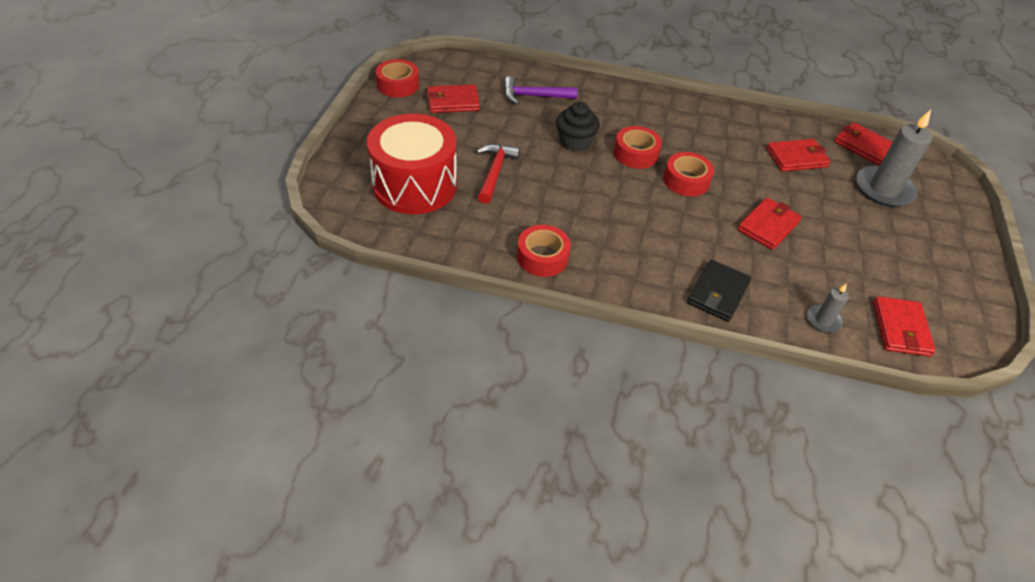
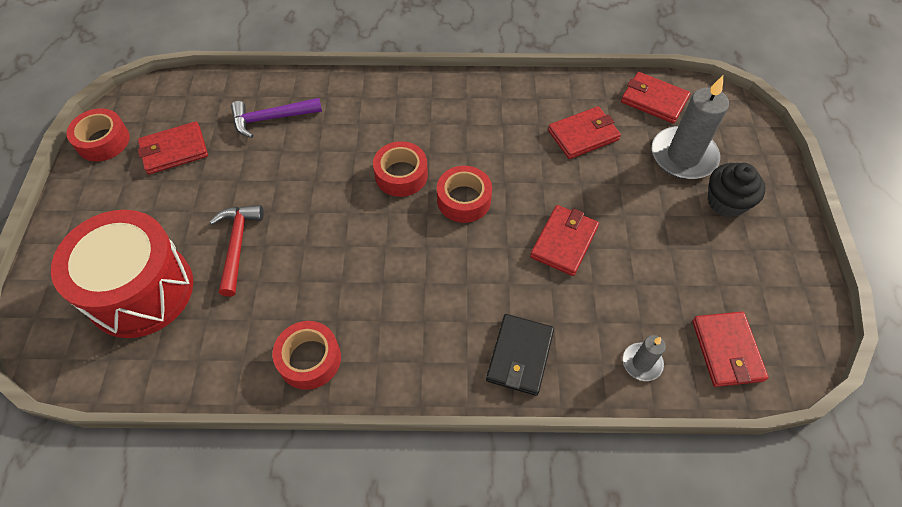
camera: 10 degrees left, 10 degrees up
black cupcake [556,102,600,151] -> black cupcake moved to [708,163,765,218]

